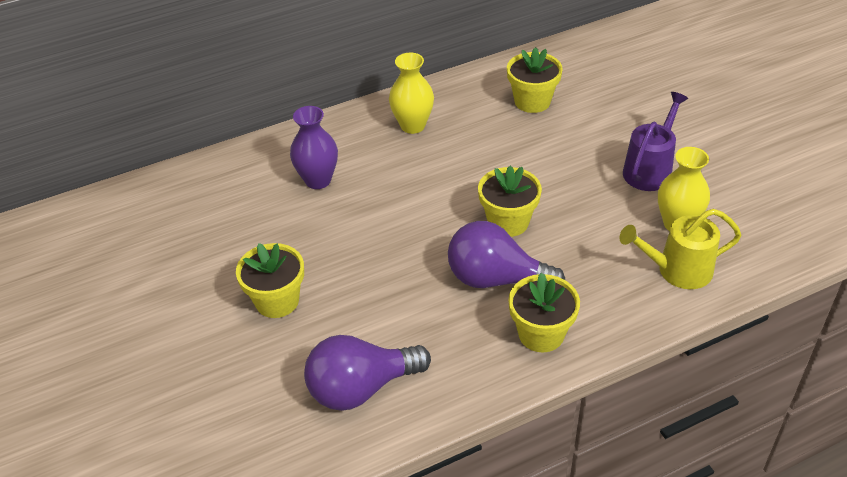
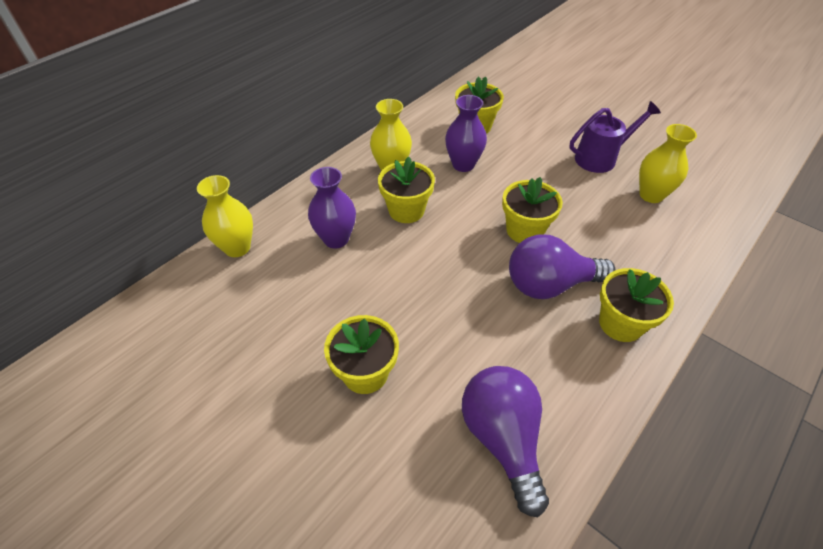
camera: 25 degrees left, 5 degrees up
purple light bulb [304,335,431,411] -> purple light bulb turned 120 degrees clockwise [462,366,549,517]
yellow watering can [620,209,741,289] -> none
purple watering can [623,92,688,191] -> purple watering can turned 60 degrees clockwise [569,101,661,173]
none -> yellow vase [197,175,253,257]
none -> yellow flower pot [378,156,435,223]
none -> purple vase [445,95,487,172]

